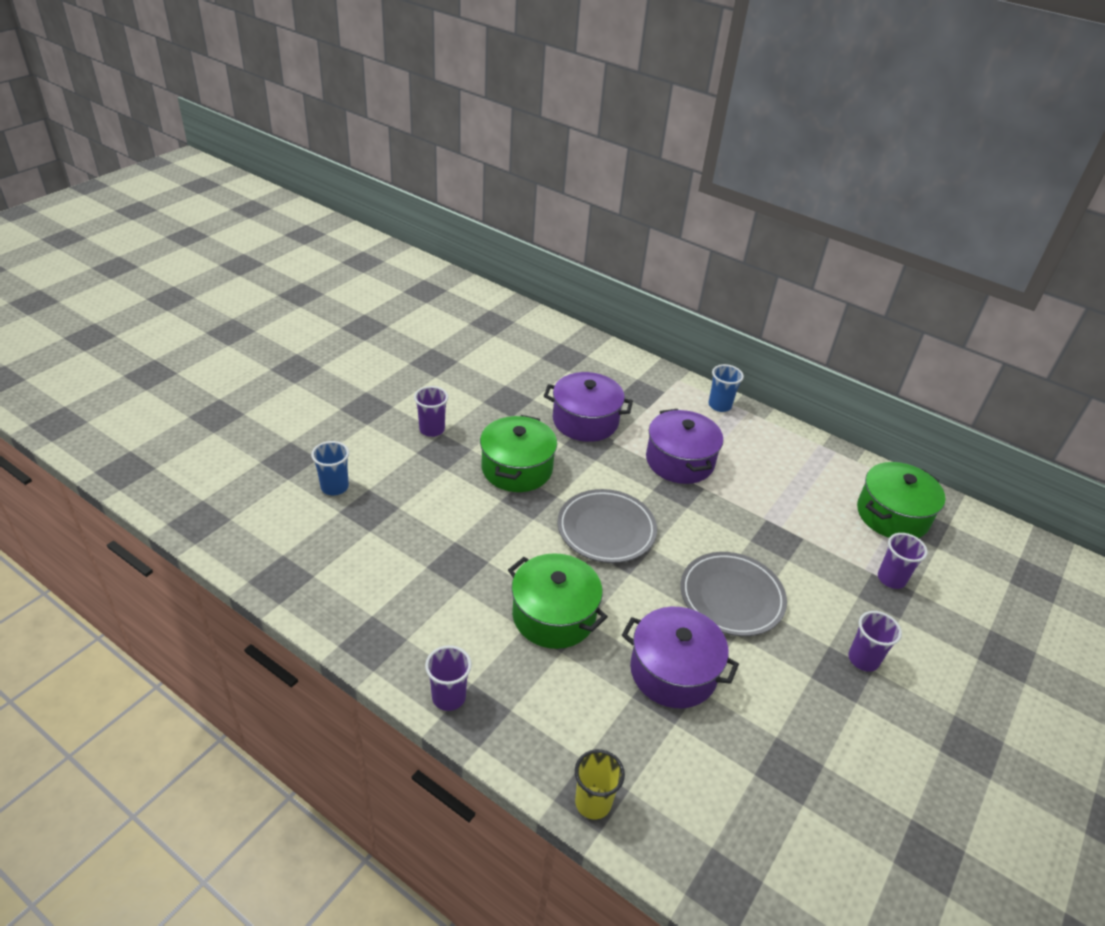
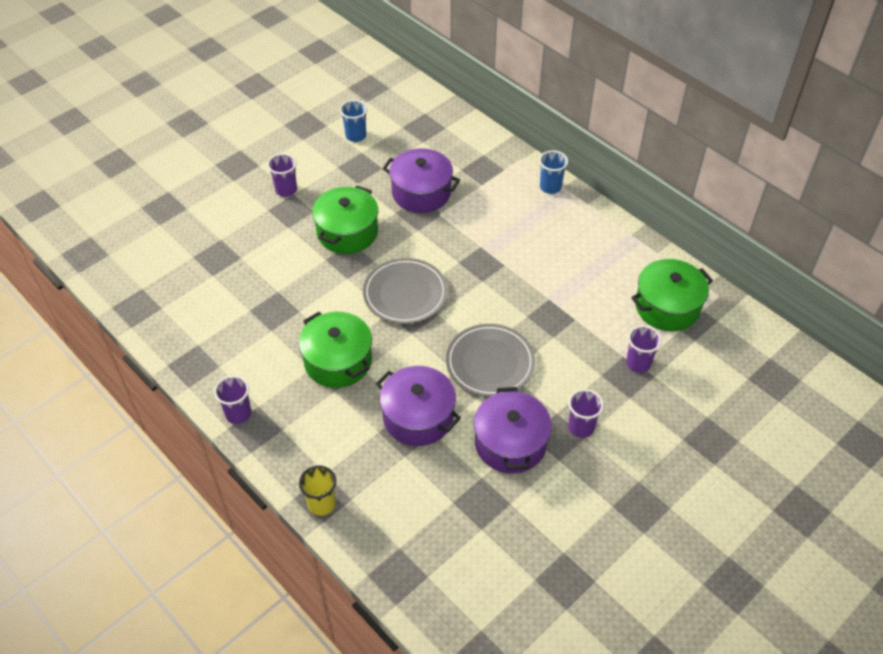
camera: 15 degrees right, 10 degrees up
blue cup [311,441,349,495] -> blue cup moved to [340,100,368,142]
purple pot [646,409,723,484] -> purple pot moved to [474,387,552,474]

